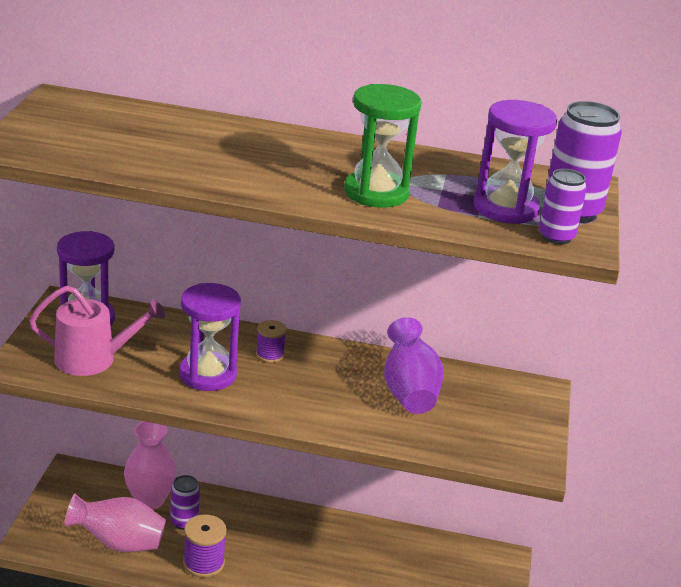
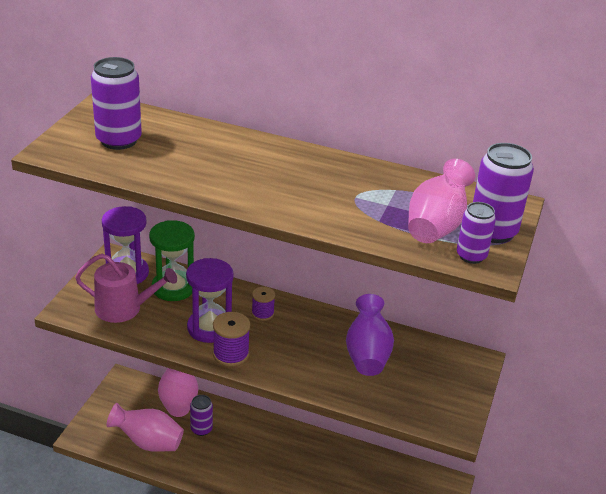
camera: 10 degrees right, 5 degrees up
purple spool [183,514,227,578] -> purple spool moved to [213,312,250,367]
green hourglass [344,84,422,208] -> green hourglass moved to [149,220,195,301]
purple hourglass [474,100,557,224] -> pink vase [408,159,475,243]
none -> purple can [91,57,142,150]

